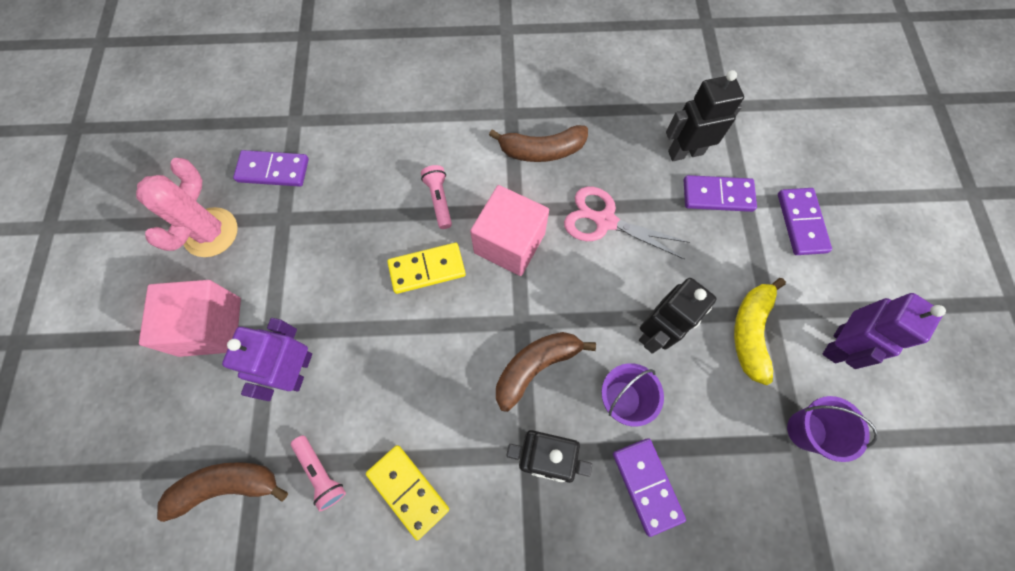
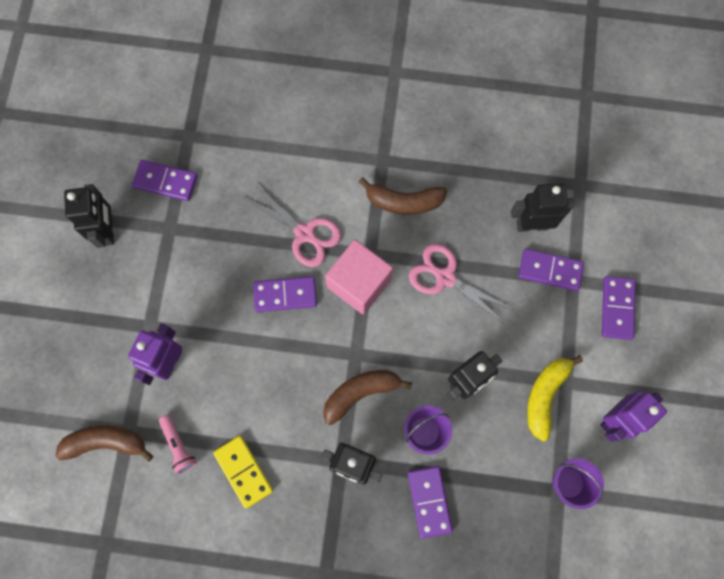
camera: 10 degrees right, 5 degrees up
pink cactus [136,158,238,257] -> black robot [64,184,114,248]
pink cube [139,280,241,357] -> none
yellow domino [387,243,466,294] -> purple domino [253,276,317,312]
pink flashlight [421,165,452,229] -> pink scissors [245,184,341,267]

